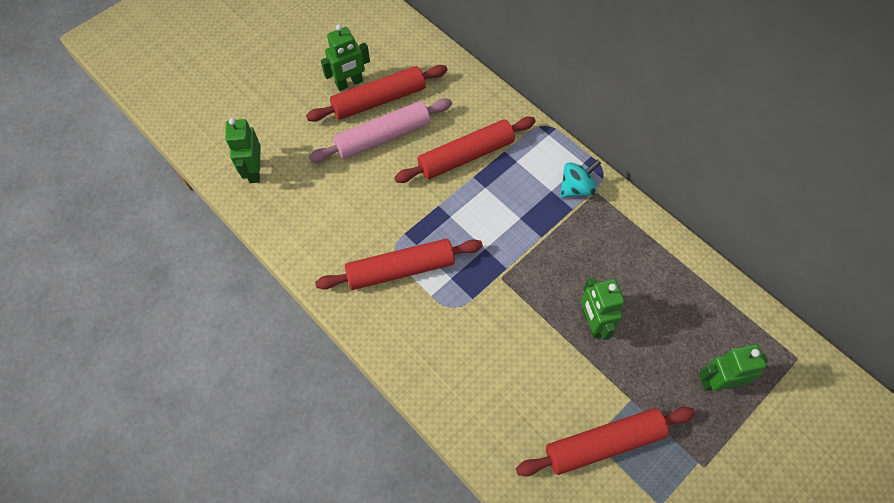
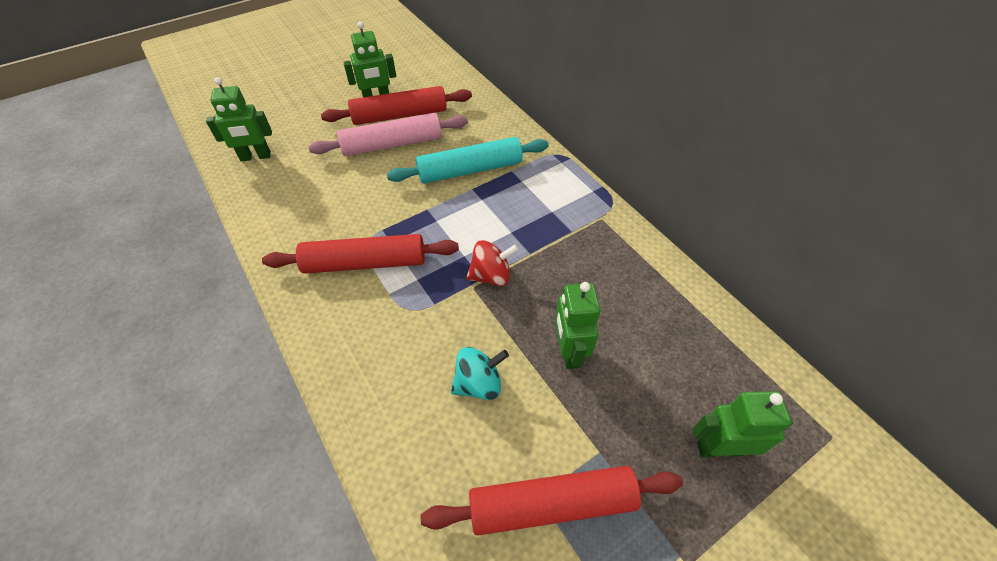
camera: 10 degrees right, 10 degrees down
green robot [225,118,261,183] -> green robot turned 105 degrees counterclockwise [206,77,272,162]
red rolling pin [394,117,536,183] -> turquoise rolling pin [387,137,549,184]
turquoise spinning top [560,159,601,198] -> turquoise spinning top moved to [451,347,509,400]
none -> red spinning top [466,240,519,286]

